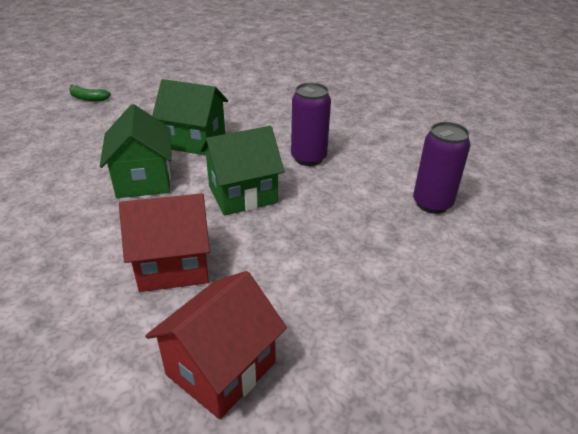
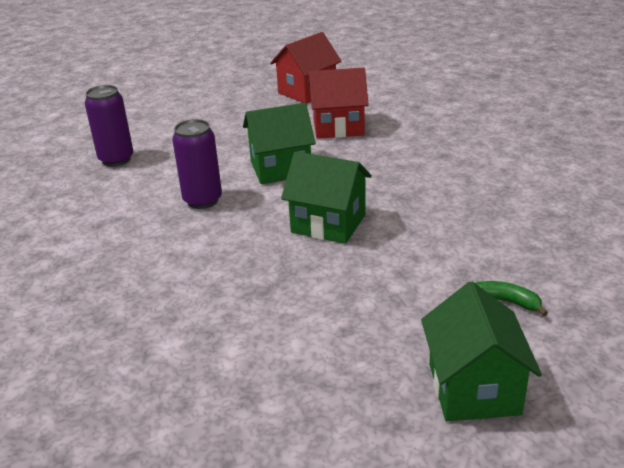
camera: 170 degrees left, 5 degrees down
green house [100,104,172,198] -> green house moved to [421,282,542,421]

